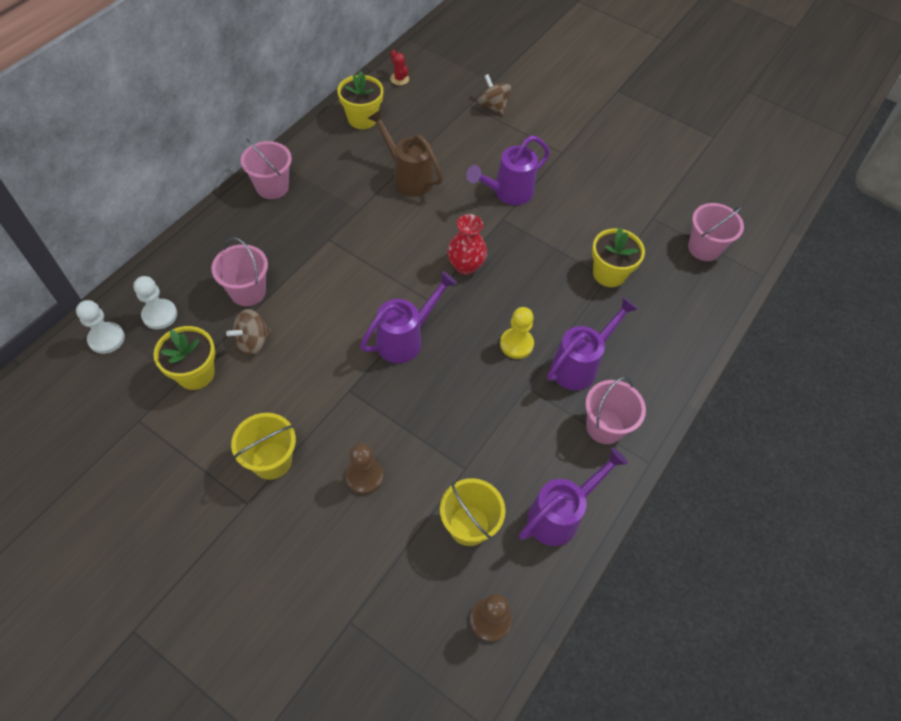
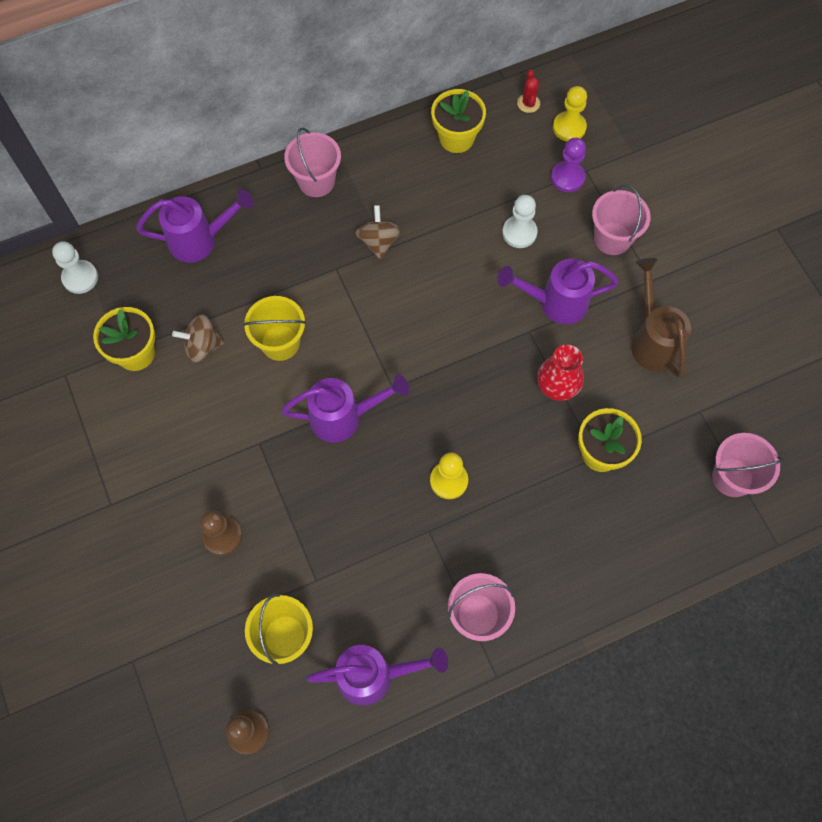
camera: 35 degrees right, 10 degrees up
white pawn [133,276,177,330] -> white pawn moved to [502,195,538,248]
pink bucket [211,237,268,306] -> pink bucket moved to [592,185,651,255]
yellow bucket [231,413,296,480] -> yellow bucket moved to [243,296,306,361]
brown watering can [367,109,443,196] -> brown watering can moved to [631,258,691,378]
red vase [447,214,487,275] -> red vase moved to [537,345,584,401]
brown spinning top [478,74,511,115] -> brown spinning top moved to [355,205,402,259]
purple watering can [547,297,638,390] -> purple watering can moved to [136,189,254,263]
none -> purple pawn [551,138,586,192]
none -> yellow pawn [553,86,587,142]

